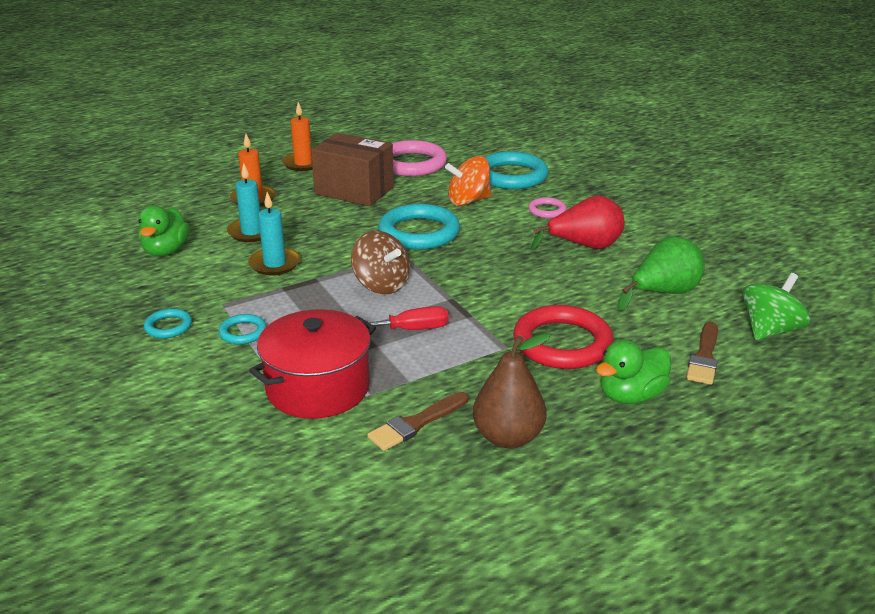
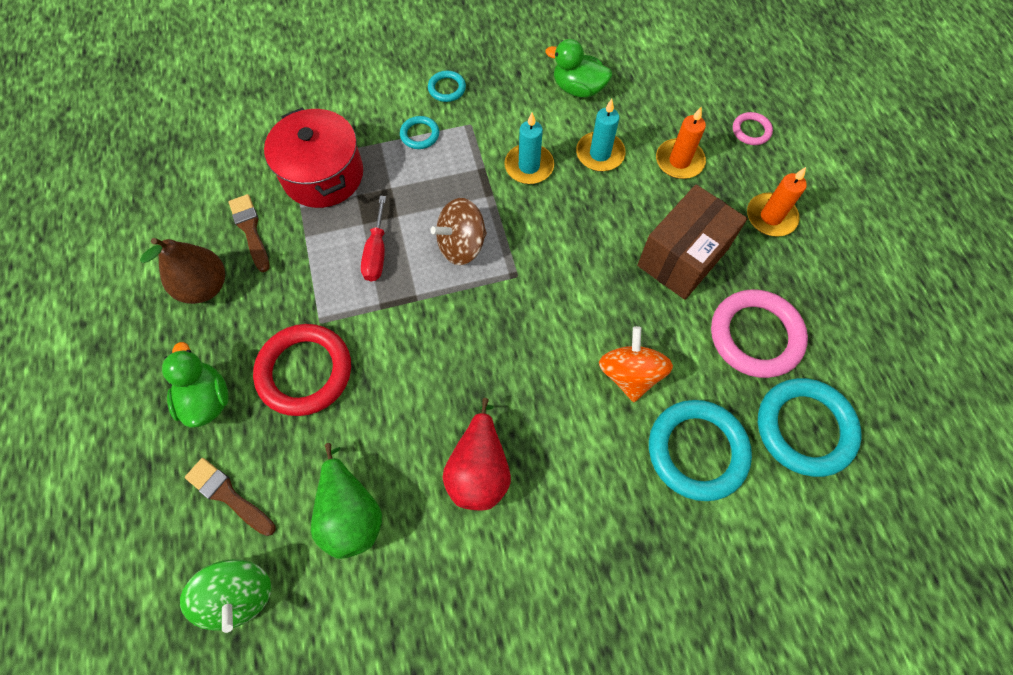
camera: 105 degrees right, 35 degrees up
turquoise ring [379,204,460,250] -> turquoise ring moved to [758,378,861,477]
pink ring [528,197,566,218] -> pink ring moved to [733,112,773,145]

